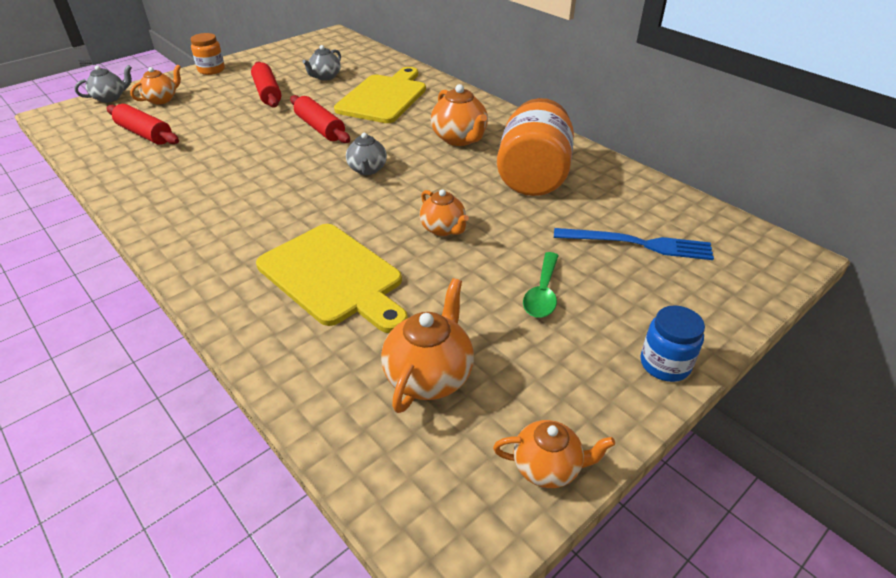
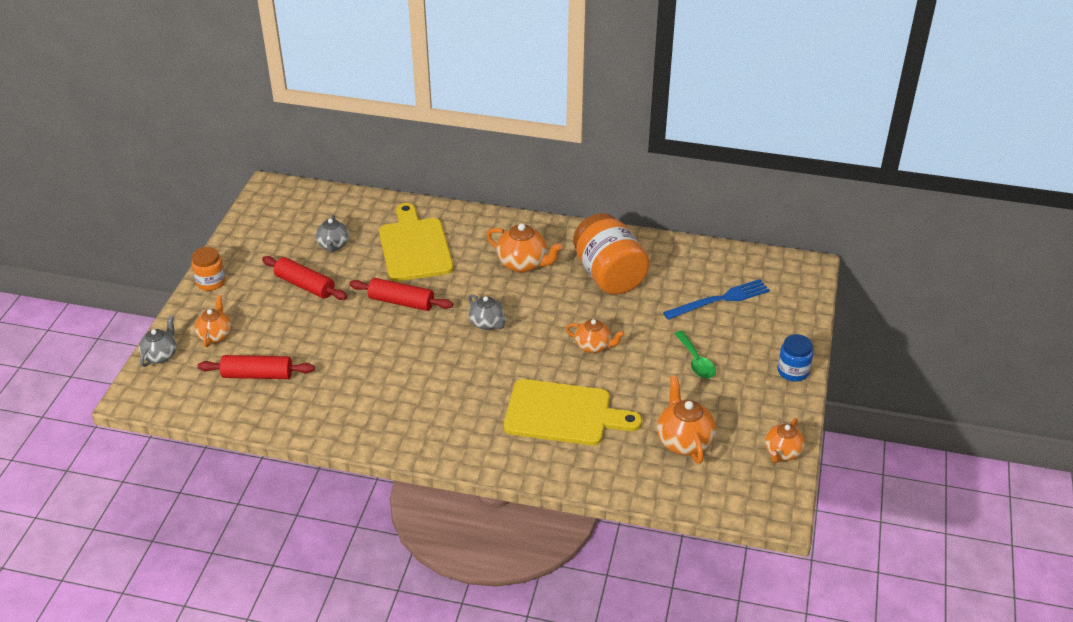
camera: 35 degrees left, 0 degrees up
orange teapot [493,420,615,488] -> orange teapot turned 150 degrees clockwise [765,418,805,463]

